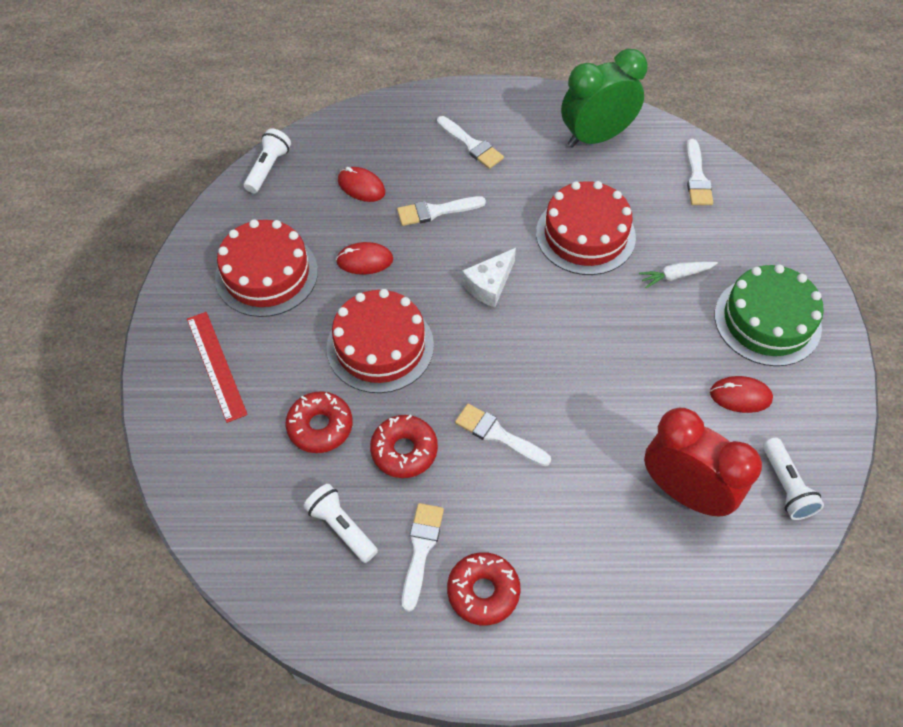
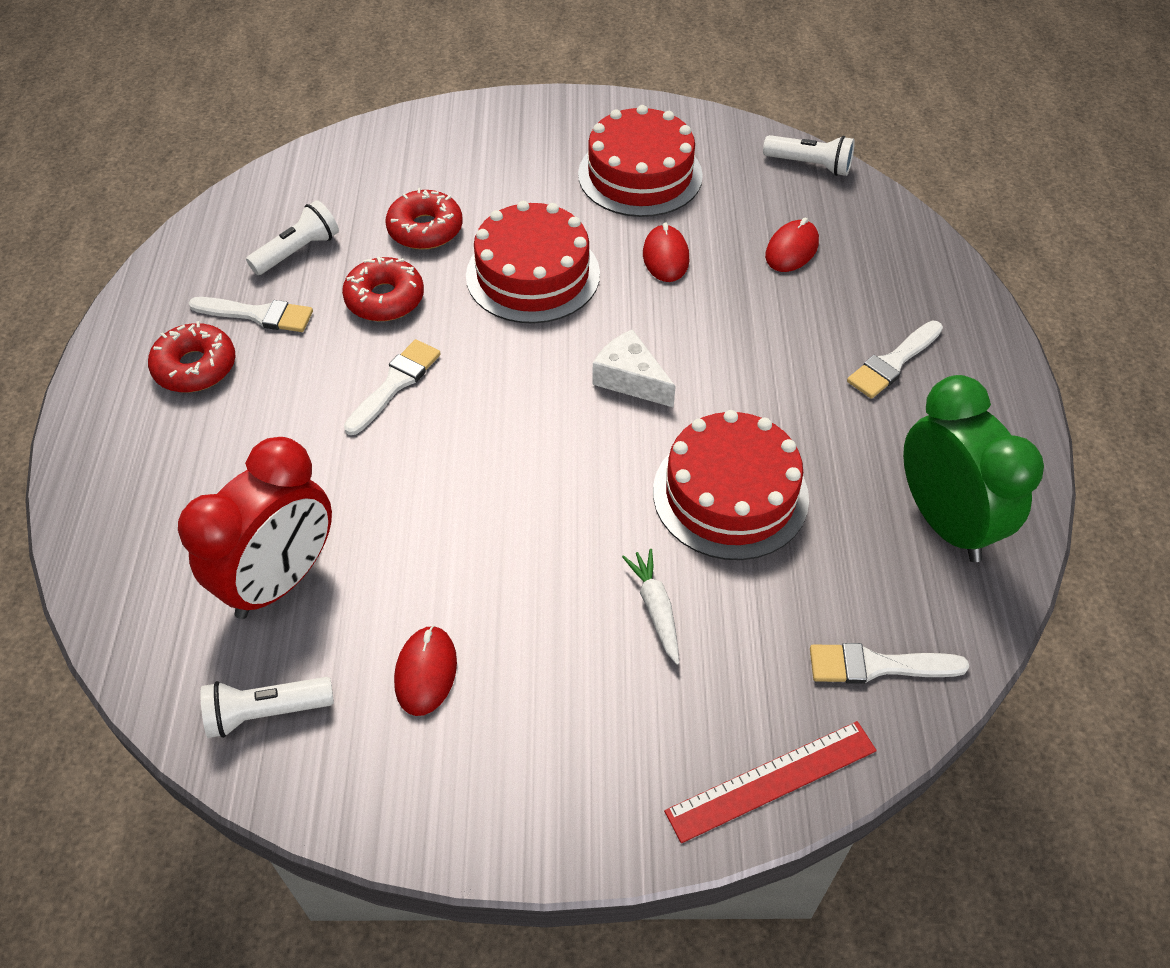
camera: 90 degrees right, 5 degrees down
red ruler [187,312,248,423] -> red ruler moved to [664,721,877,843]
white brush [397,196,486,226] -> none
green cake [715,264,824,366] -> none

